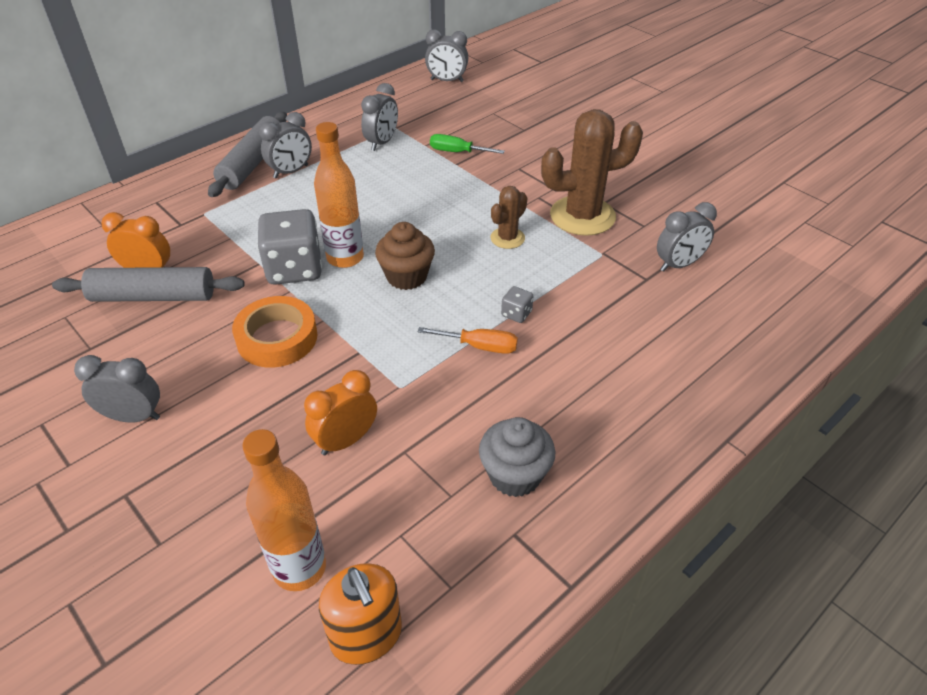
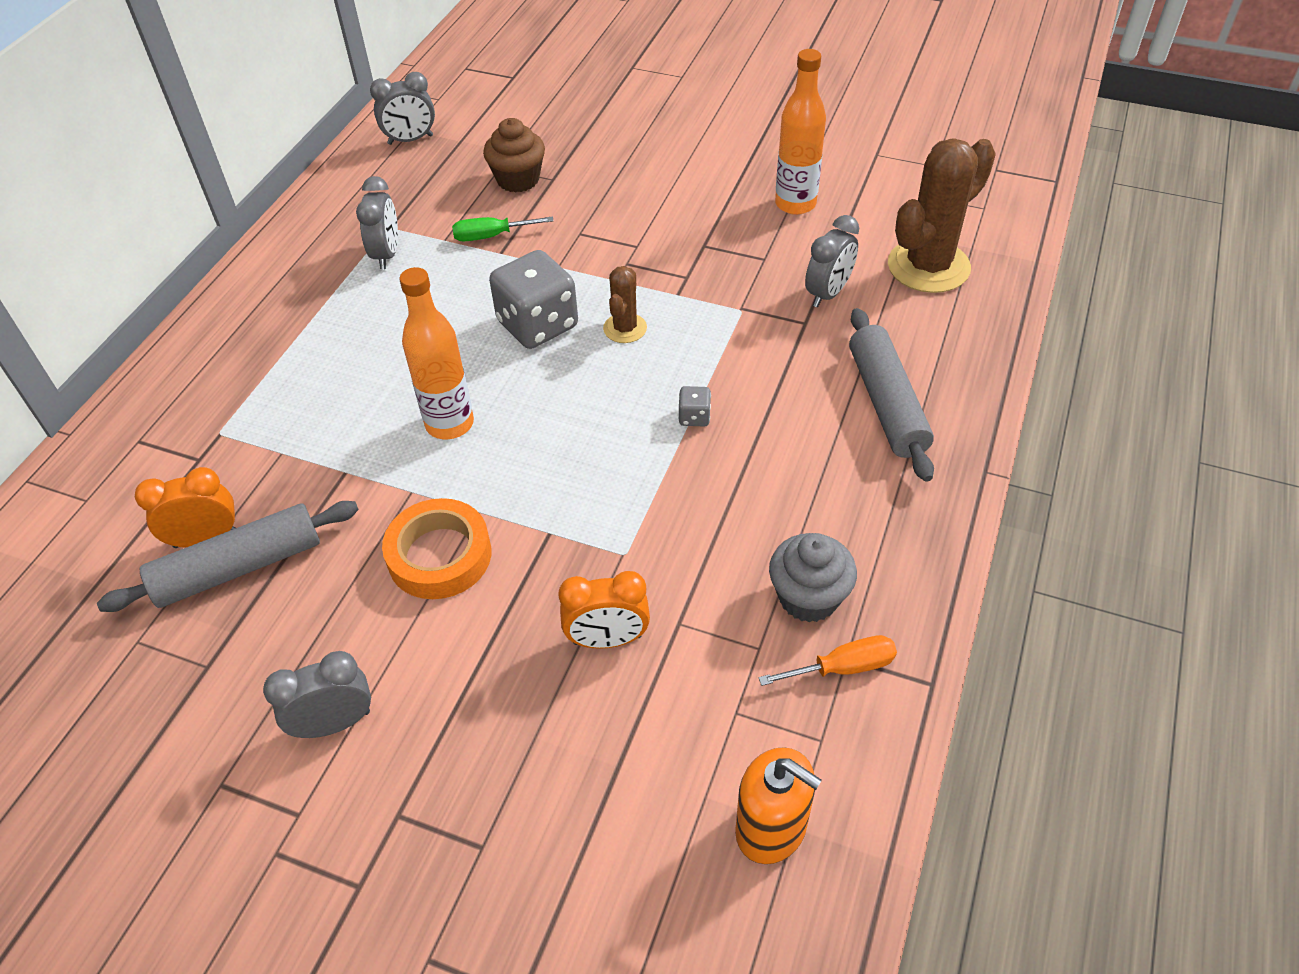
camera: 25 degrees left, 5 degrees up
grey rolling pin [208,112,287,197] -> grey rolling pin moved to [849,308,934,482]
orange bottle [242,429,326,591] -> orange bottle moved to [775,49,826,215]
grey dice [257,209,322,285] -> grey dice moved to [489,250,578,349]
grey clock [259,112,312,178] -> none
orange clock [304,370,377,455] -> orange clock turned 120 degrees counterclockwise [558,571,650,649]
brown cupcake [375,222,435,290] -> brown cupcake moved to [483,118,545,192]
orange screwdriver [418,327,518,354] -> orange screwdriver moved to [759,635,897,686]
brown cactus [541,109,643,236] -> brown cactus moved to [888,138,996,293]

